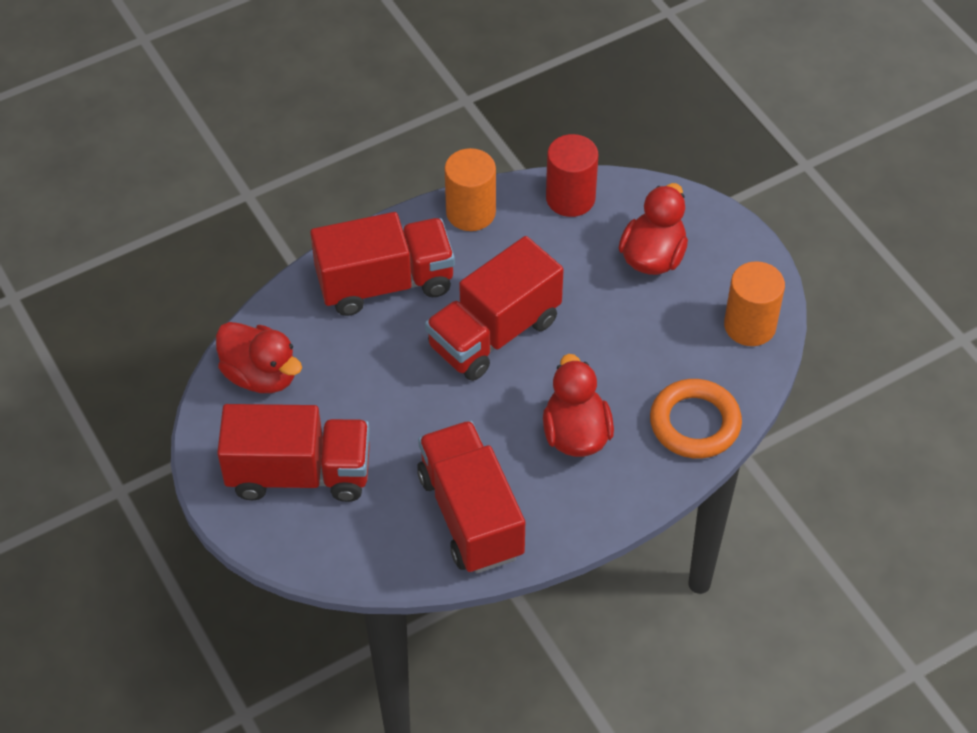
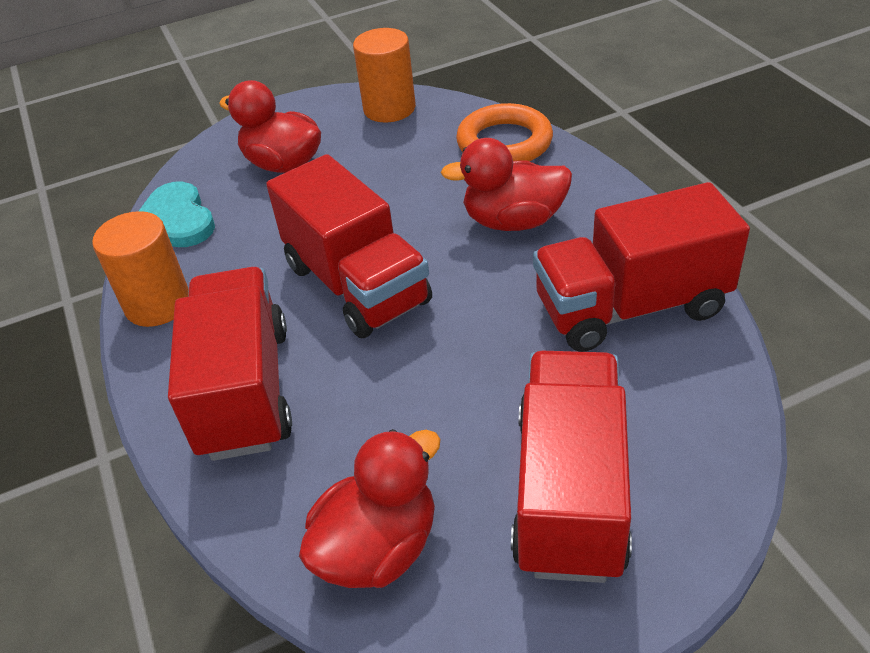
camera: 80 degrees left, 10 degrees down
red cylinder [546,134,598,217] -> turquoise heart [139,182,215,247]

